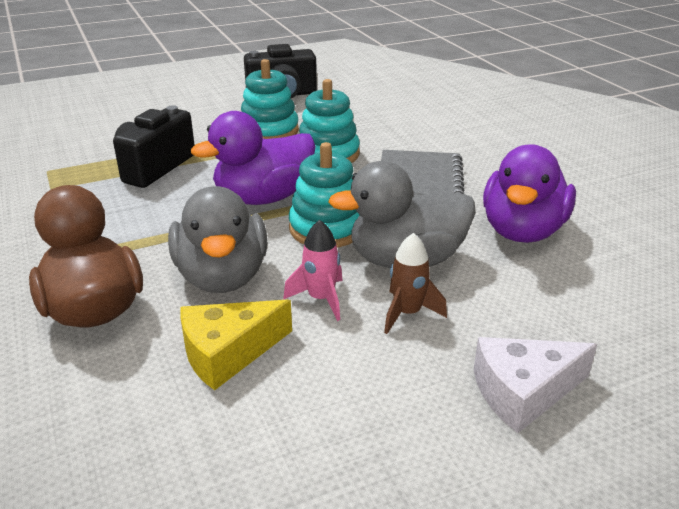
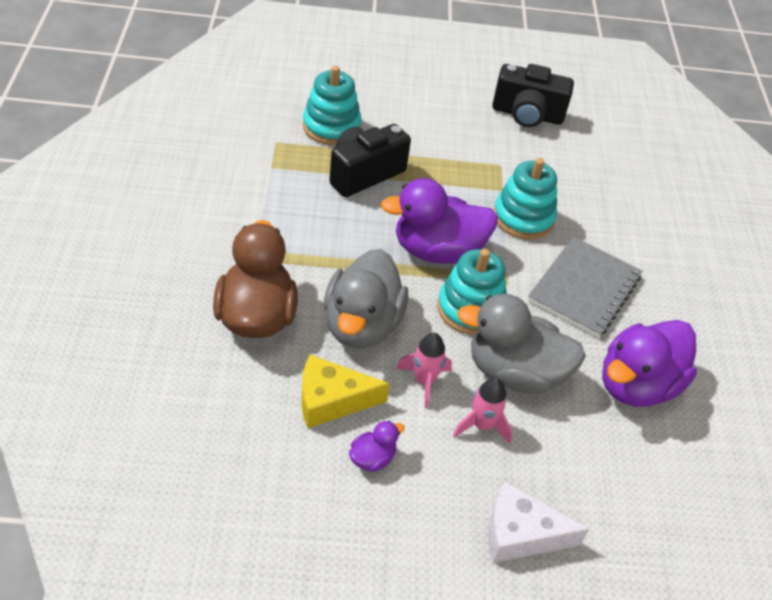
camera: 20 degrees right, 15 degrees up
turquoise stacking toy [241,59,299,139] -> turquoise stacking toy moved to [303,66,361,145]
brown rocket [384,233,447,334] -> pink rocket [453,378,512,444]
none -> purple duck [349,421,405,472]

